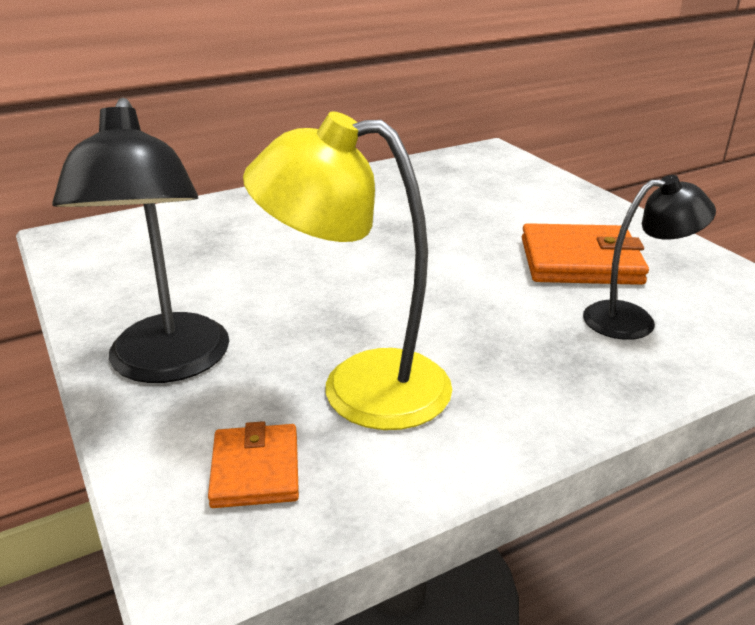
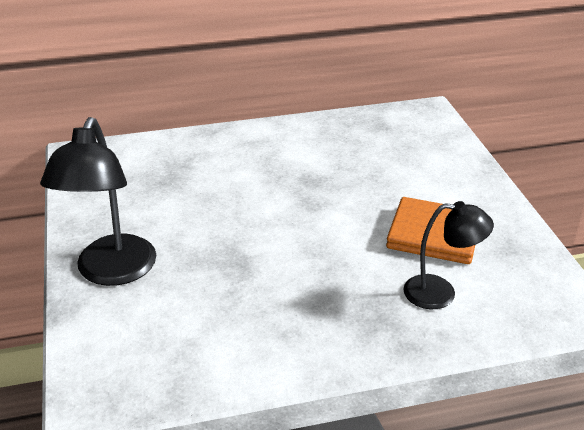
camera: 15 degrees right, 5 degrees up
orange wallet [208,421,299,508] -> none
yellow lamp [243,111,452,430] -> none

